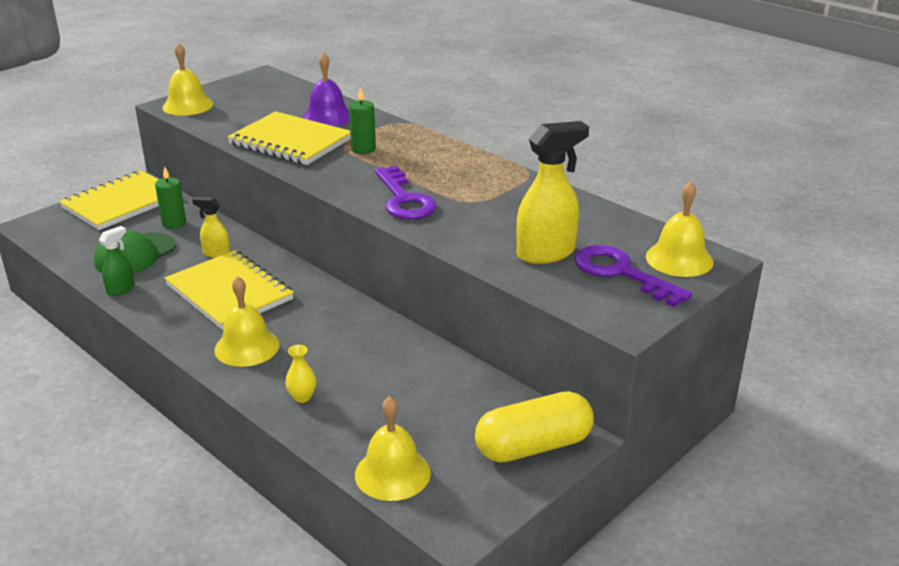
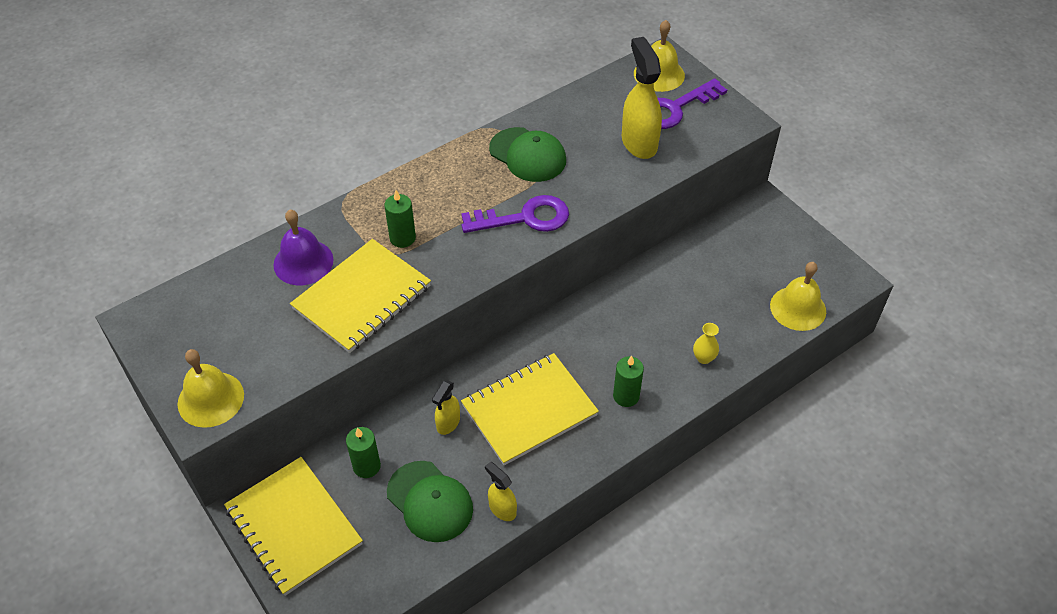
camera: 80 degrees left, 20 degrees up
green spray bottle [99,226,135,296] -> yellow spray bottle [485,462,517,521]
yellow bell [214,276,280,367] -> green candle [613,356,644,407]
yellow capsule [475,391,594,463] -> none
none -> green cap [489,127,566,182]

